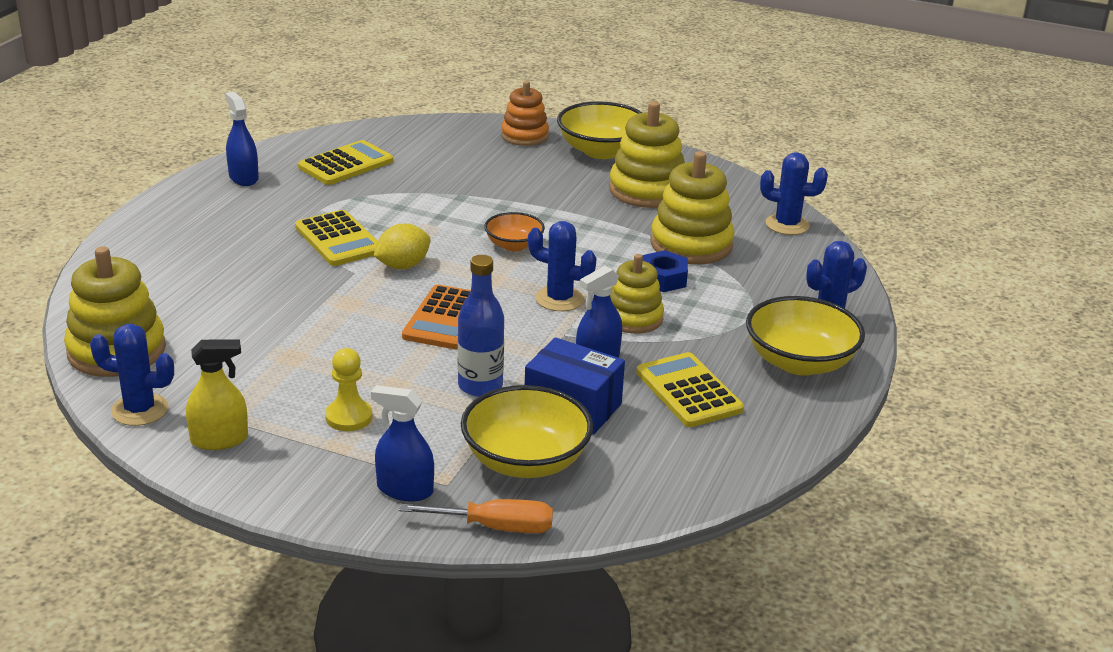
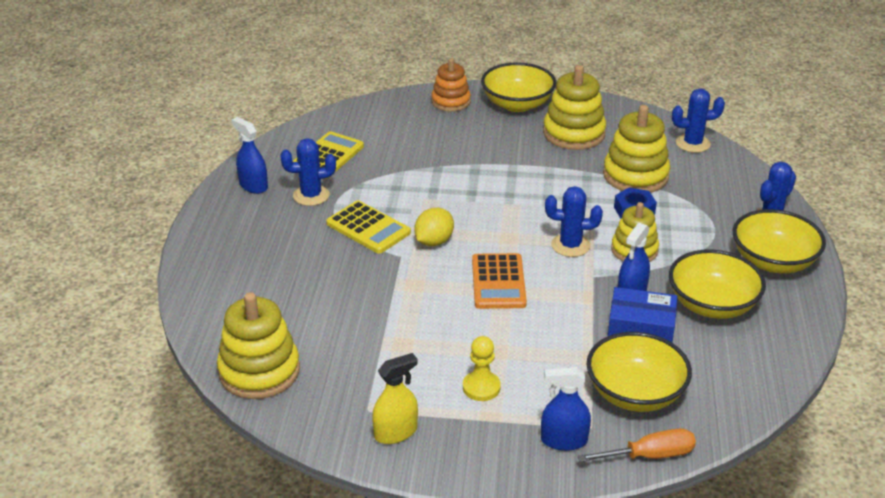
camera: 15 degrees left, 5 degrees up
blue cactus [90,324,174,426] -> blue cactus moved to [280,138,336,206]
blue bottle [458,255,504,397] -> none
orange bowl [484,212,545,251] -> none
yellow calculator [636,352,744,427] -> yellow bowl [669,249,766,319]

